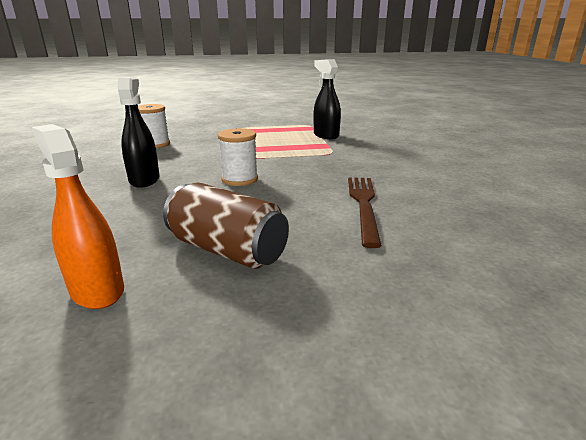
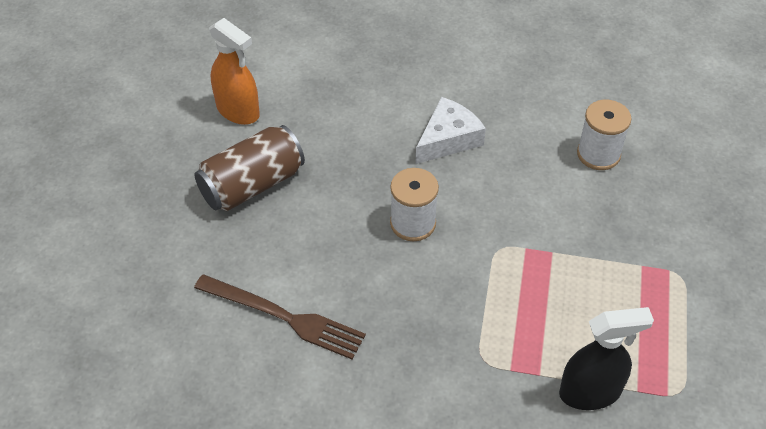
camera: 110 degrees right, 25 degrees up
orange spray bottle [32,124,124,309] -> orange spray bottle turned 60 degrees clockwise [209,18,260,125]
black spray bottle [118,77,160,188] -> white cheese [415,97,486,164]

